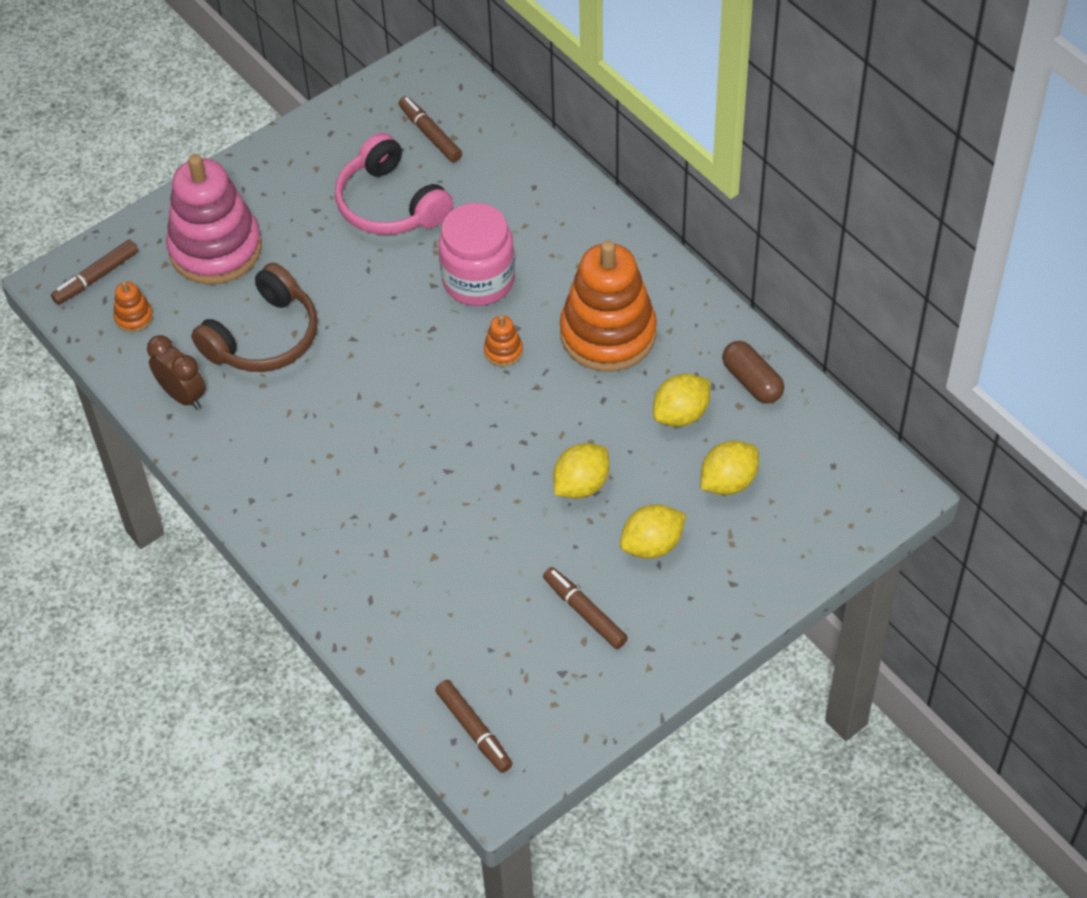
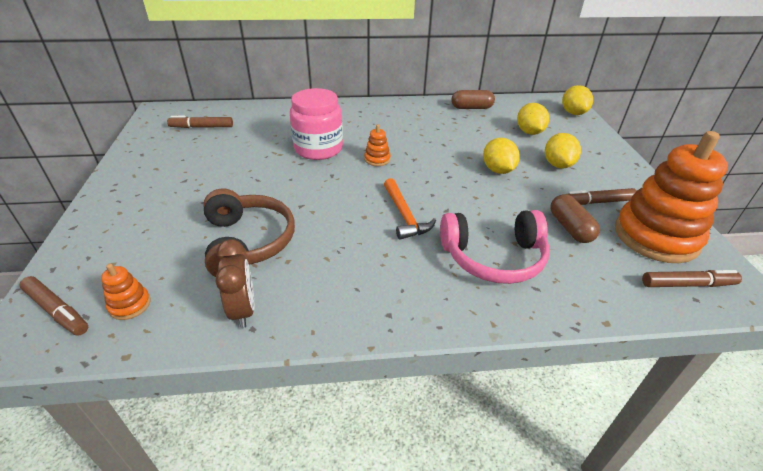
camera: 60 degrees left, 15 degrees down
brown marker [51,240,138,305] -> brown marker turned 45 degrees counterclockwise [19,276,88,336]
brown clock [147,335,206,409] -> brown clock turned 90 degrees clockwise [216,239,254,328]
pink stacking toy [166,154,262,285] -> none
pink headphones [335,133,453,235] -> pink headphones moved to [440,210,550,284]
orange stacking toy [560,240,657,372] -> orange stacking toy moved to [615,131,728,263]
yellow lemon [653,374,710,427] -> yellow lemon moved to [562,85,593,115]
none -> orange hammer [384,178,436,240]
none -> brown capsule [550,194,600,243]

